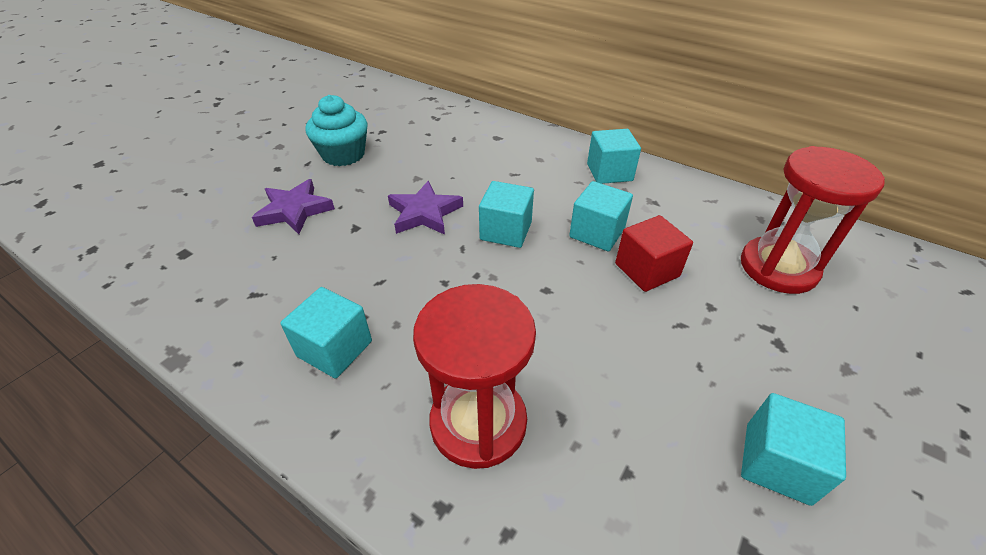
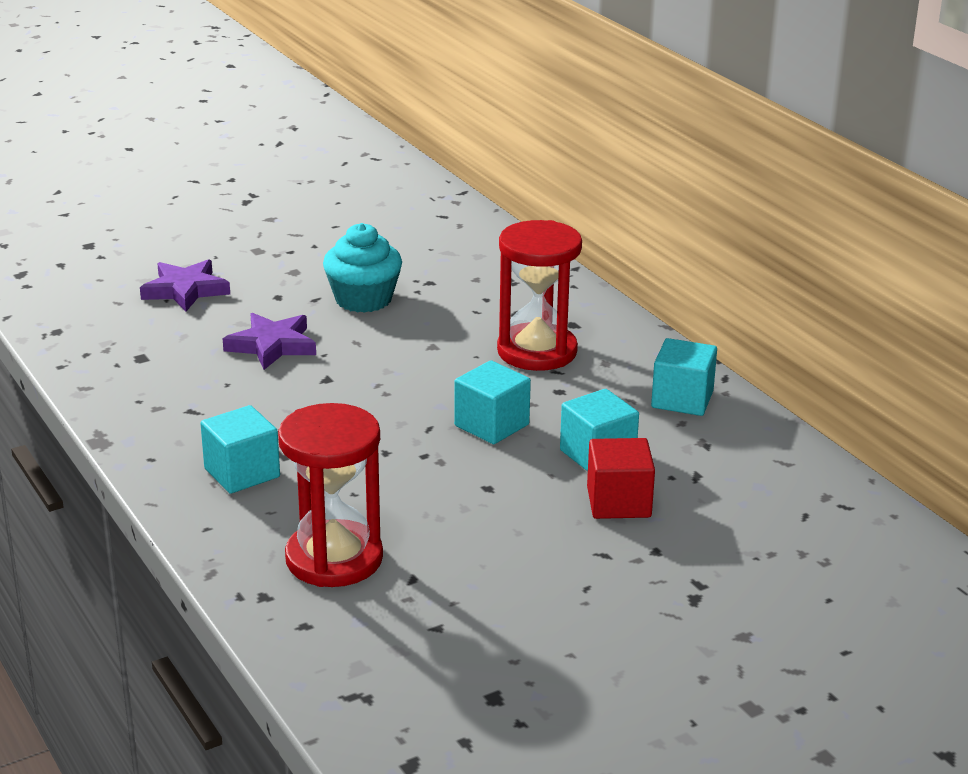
camera: 25 degrees right, 15 degrees down
purple star [388,181,463,235] -> purple star moved to [140,259,230,312]
red hourglass [741,146,885,294] -> red hourglass moved to [497,220,582,371]
turquoise cube [741,393,846,506] -> none

